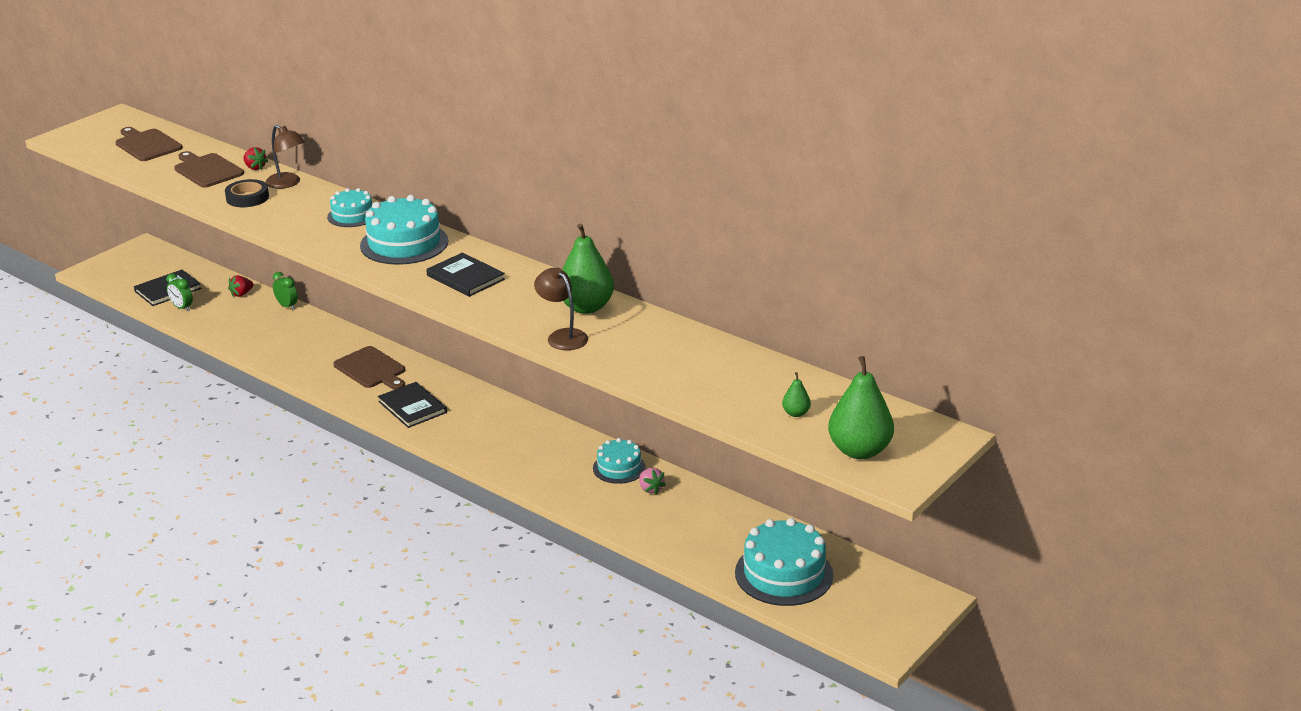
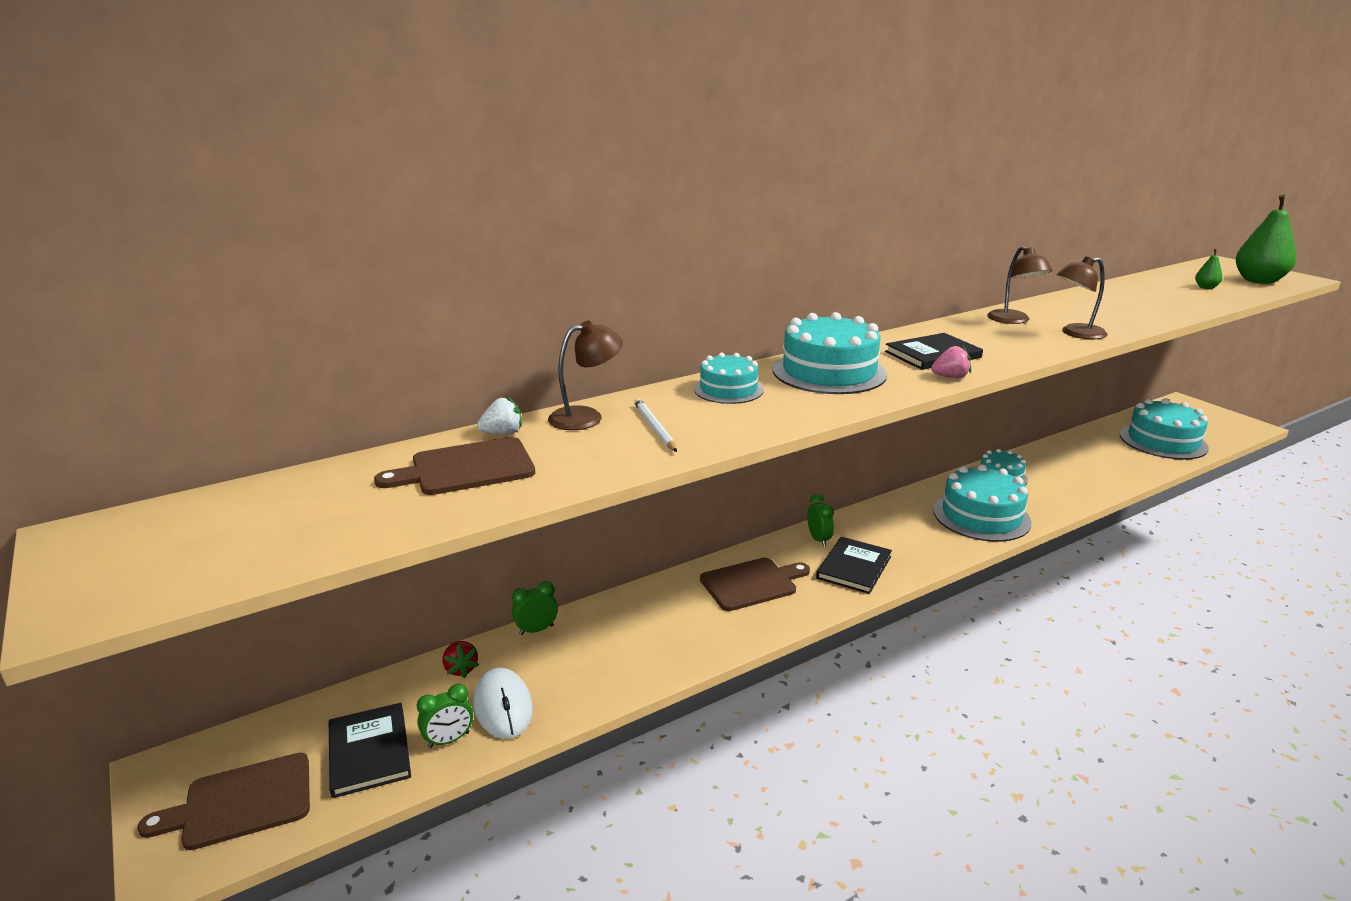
camera: 70 degrees left, 5 degrees down
brown cutting board [115,127,183,161] -> brown cutting board moved to [137,753,310,850]
black tape [225,179,269,207] -> none
red strawberry [244,147,268,170] -> white strawberry [477,396,522,434]
black book [378,382,447,428] -> black book turned 45 degrees counterclockwise [816,537,892,594]
green pear [562,223,614,314] -> brown lamp [987,246,1053,324]
pink strawberry [639,468,666,495] -> pink strawberry moved to [931,345,971,378]
none -> white mouse [474,667,533,739]
none -> white pencil [634,398,677,452]
none -> green clock [807,494,834,547]
none -> turquoise cake [933,464,1032,542]

